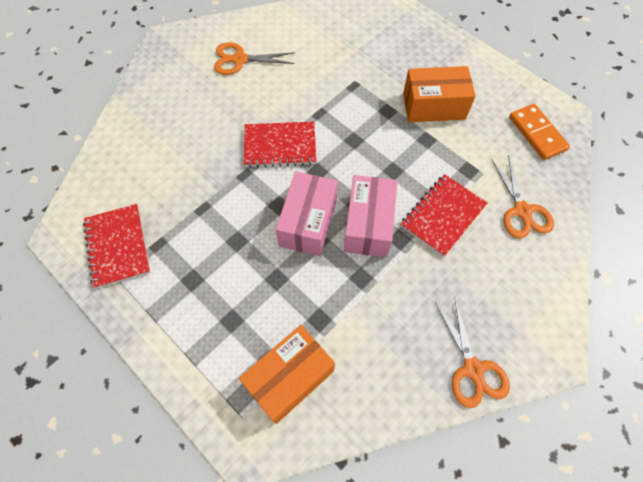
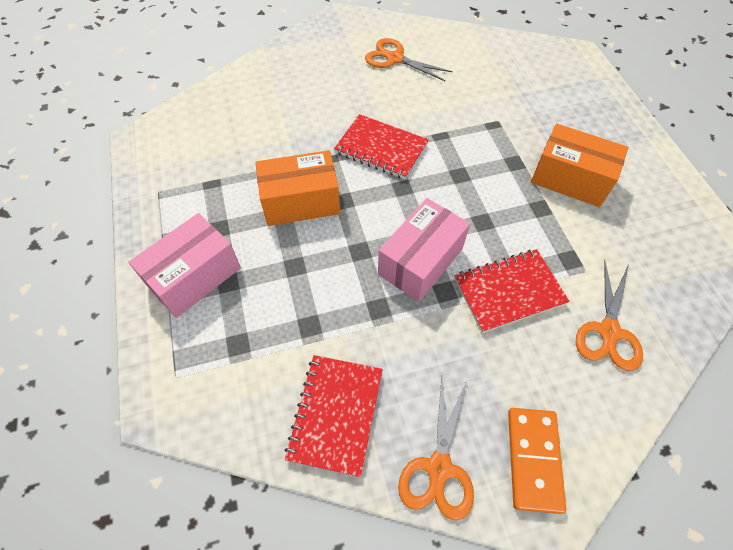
camera: 30 degrees right, 5 degrees down
red notebook [83,204,151,289] -> red notebook moved to [285,355,383,477]
orange box [239,325,335,424] -> orange box moved to [255,150,340,226]
pink box [276,171,338,256] -> pink box moved to [128,213,241,318]
orange domino [509,104,570,160] -> orange domino moved to [508,408,566,514]

